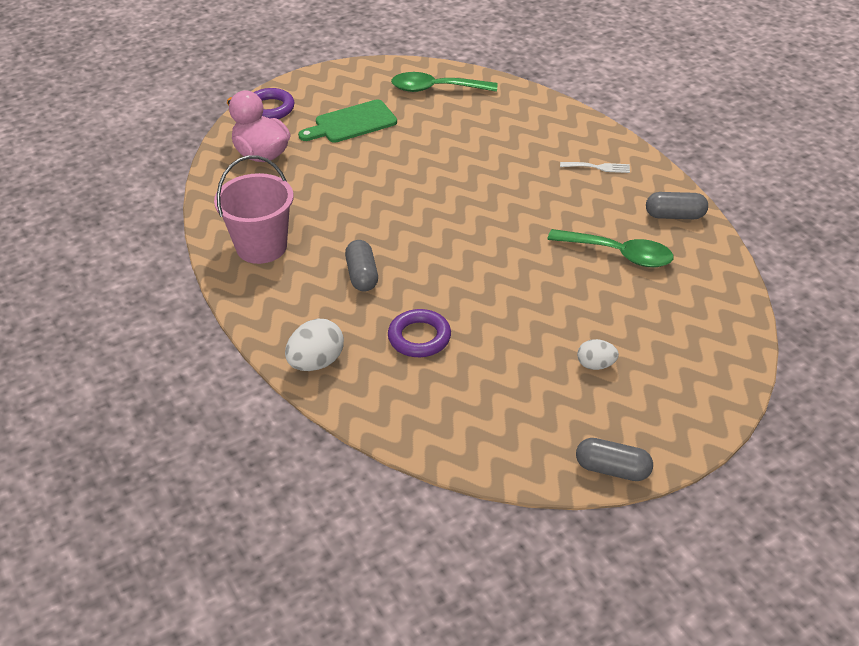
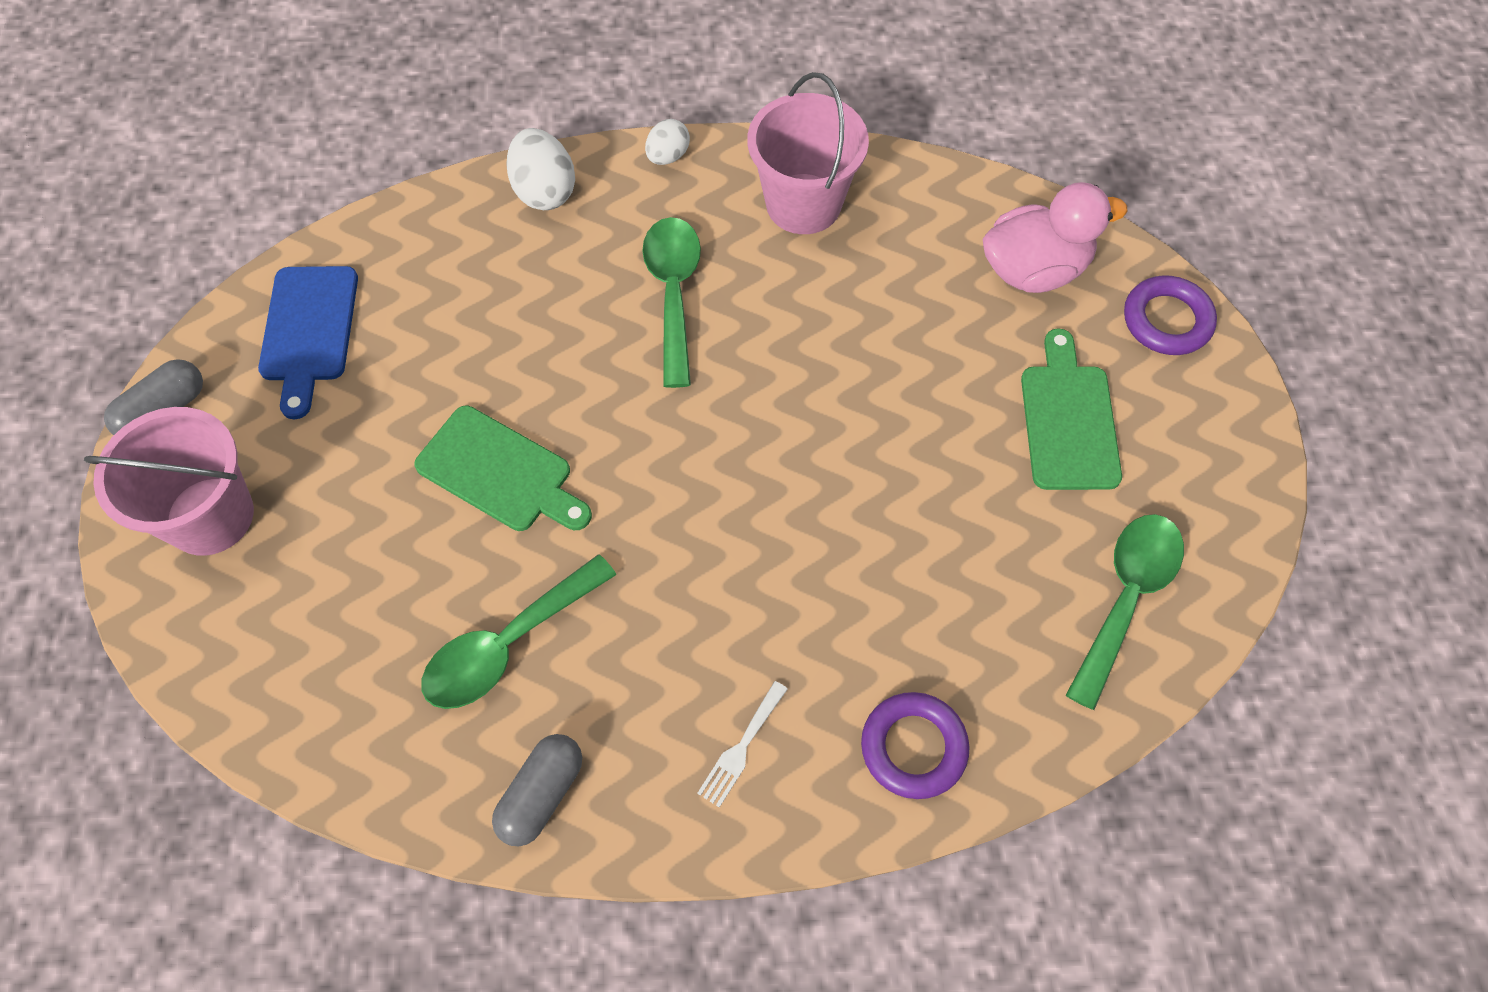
camera: 115 degrees right, 20 degrees up
grey capsule [345,240,378,291] -> green spoon [642,217,701,388]
purple ring [388,309,451,357] -> purple ring moved to [861,692,970,799]
white egg [577,339,619,370] -> white egg moved to [645,119,690,165]
none -> pink bucket [84,407,254,556]
none -> blue cutting board [258,266,358,419]
none -> green cutting board [414,406,592,531]

